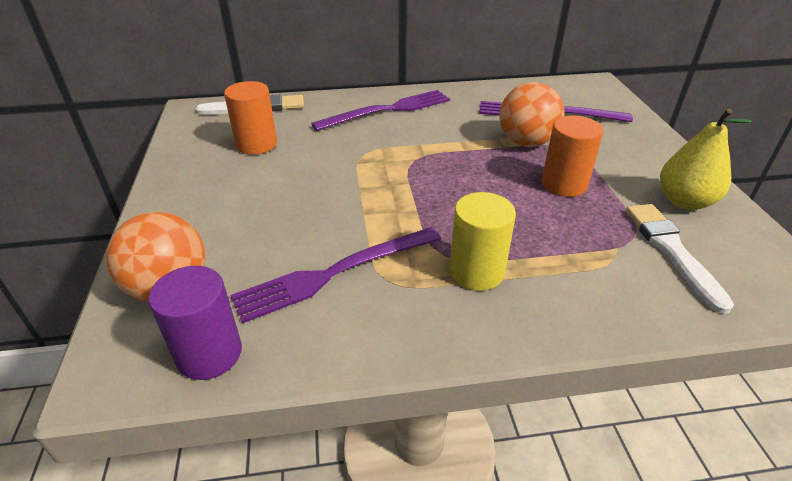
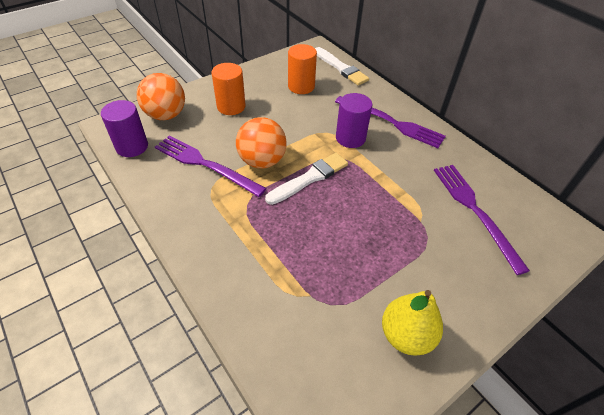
camera: 60 degrees right, 10 degrees up
yellow cylinder [449,192,516,291] -> none
orange ball [499,82,565,147] -> orange ball moved to [236,117,287,168]
orange cylinder [542,116,604,197] -> orange cylinder moved to [211,63,246,115]
white brush [626,204,734,314] -> white brush moved to [265,153,348,205]
none -> purple cylinder [336,93,372,148]

